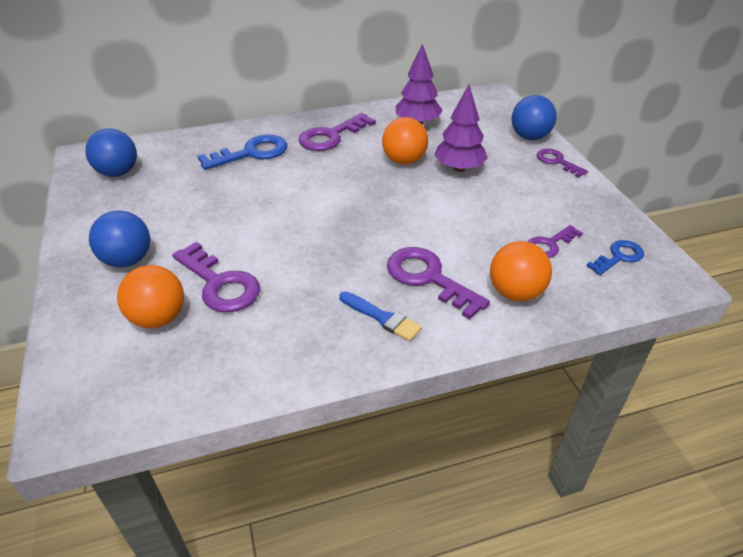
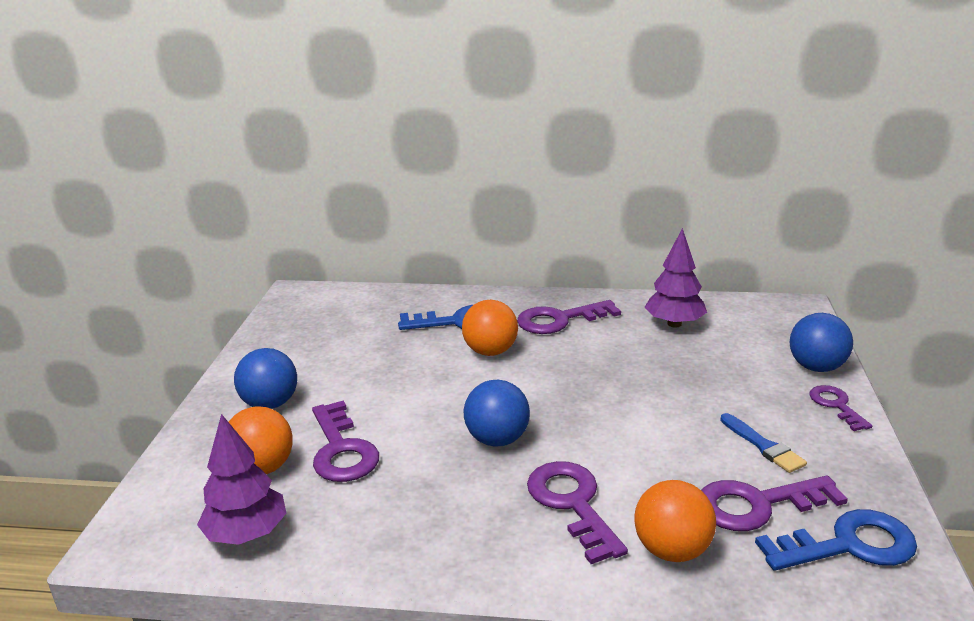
camera: 25 degrees right, 15 degrees down
blue ball [85,128,137,177] -> blue ball moved to [464,380,530,447]
blue brush [339,291,422,341] -> blue brush moved to [720,413,807,473]
orange ball [382,117,428,165] -> orange ball moved to [462,300,518,356]
purple tree [434,85,488,172] -> purple tree moved to [197,414,286,545]
purple key [528,225,583,258] -> purple key [701,476,848,531], size x1.65
blue key [586,240,644,275] -> blue key [755,509,917,571], size x1.65

